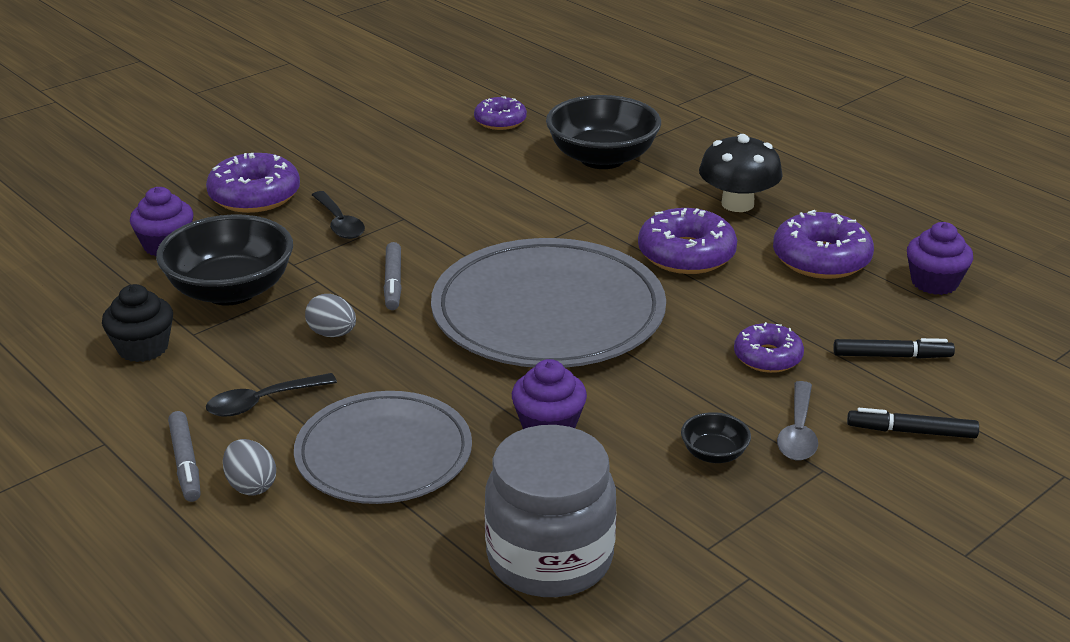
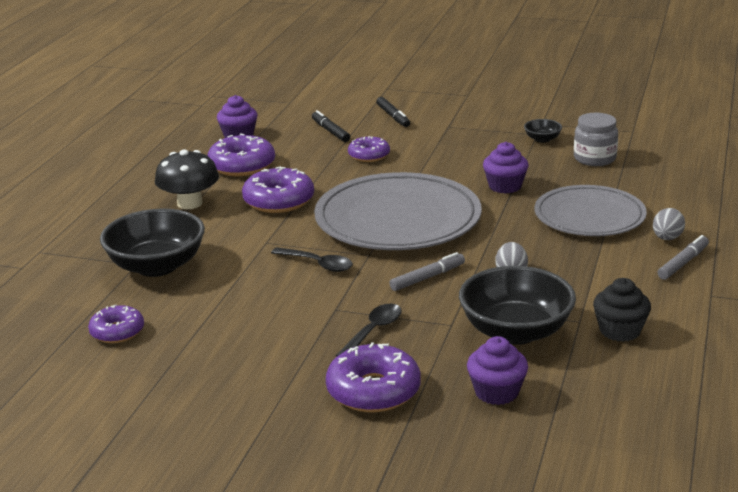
camera: 120 degrees left, 5 degrees down
black spoon [206,373,337,417] -> black spoon moved to [271,247,353,272]
grey jar [484,425,616,597] -> grey jar [574,113,618,166], size x0.65
black bowl [681,412,751,463] -> black bowl moved to [524,119,562,143]
grey spoon [777,381,818,460] -> none

